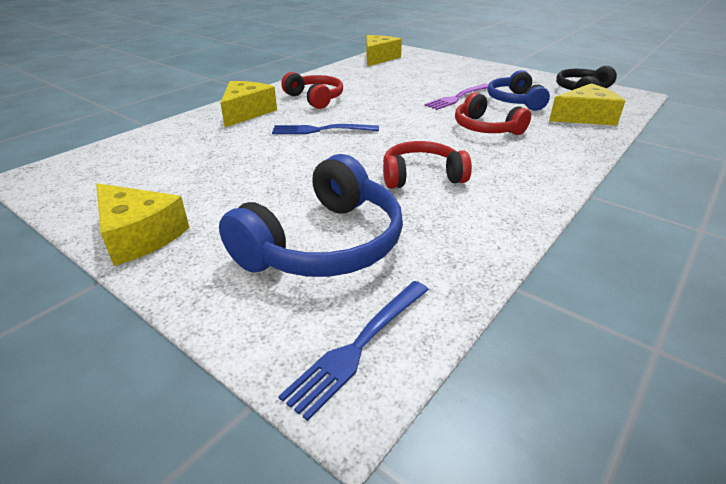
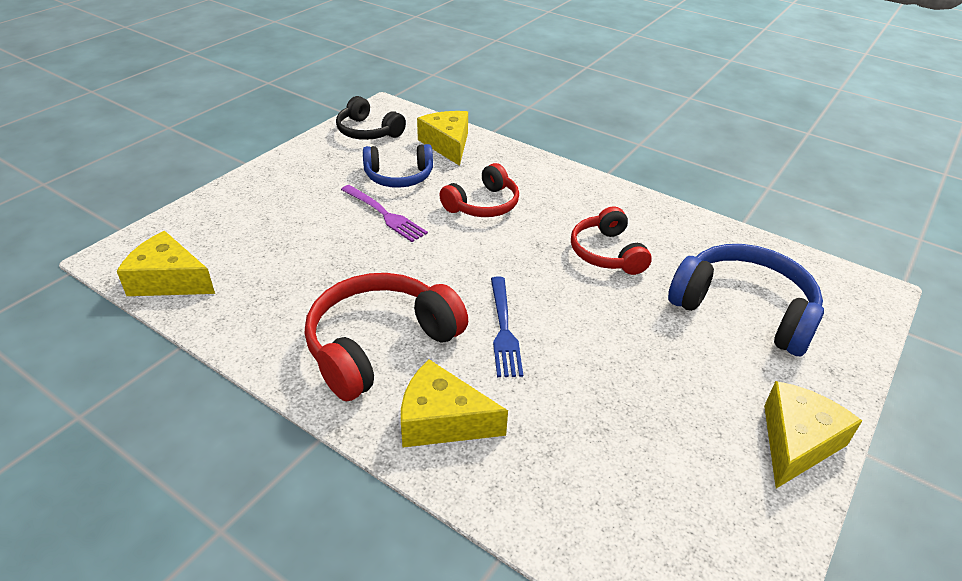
camera: 95 degrees left, 5 degrees up
blue fork [278,281,429,421] -> none
red headphones [281,72,343,109] -> red headphones [305,273,468,401], size x1.58

